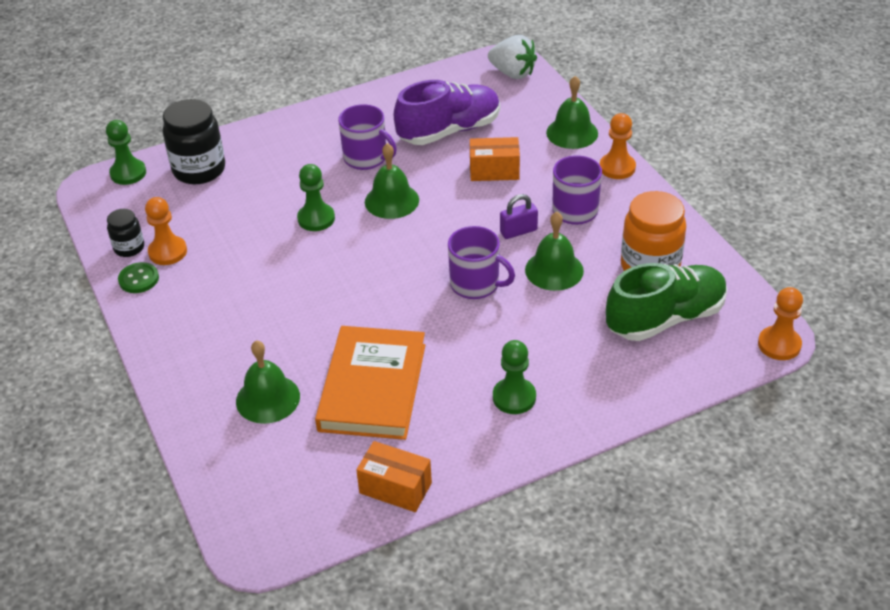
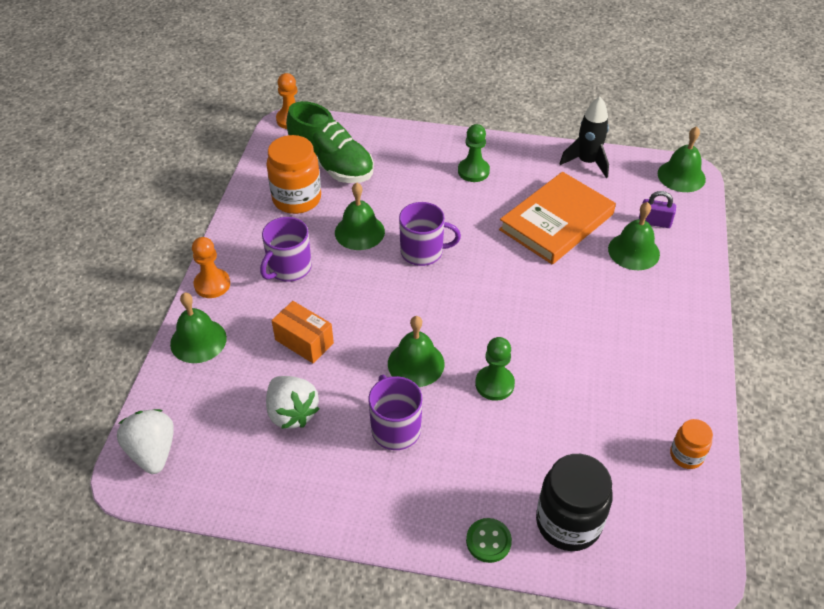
camera: 145 degrees left, 5 degrees up
green pawn [106,120,146,185] -> none
black jar [107,209,144,257] -> orange jar [670,419,713,469]
green button [118,262,159,293] -> green button moved to [466,518,512,563]
orange pawn [145,197,187,265] -> none
orange box [356,441,432,512] -> black rocket [559,97,609,178]
purple shoe [394,80,500,145] -> white strawberry [266,376,319,429]
purple mug [448,226,515,299] -> purple mug turned 120 degrees clockwise [399,202,461,266]
purple padlock [500,194,538,239] -> purple padlock moved to [639,191,676,228]
green shoe [606,263,727,341] -> green shoe turned 150 degrees counterclockwise [286,101,374,183]
none -> green bell [658,126,706,192]

